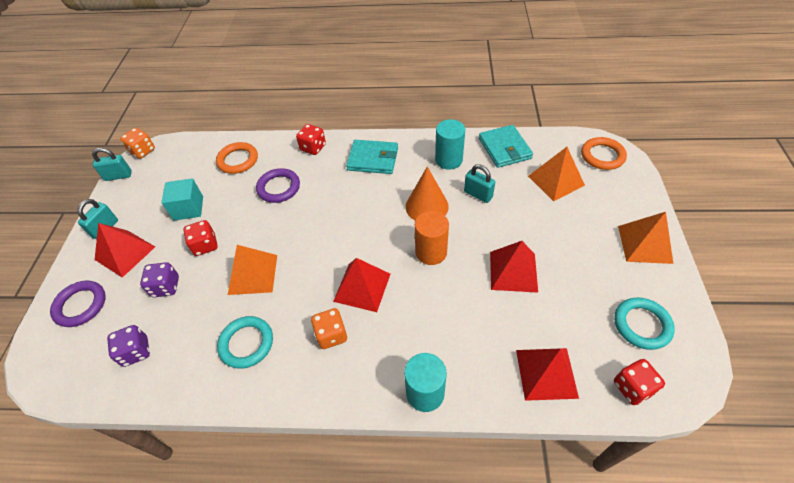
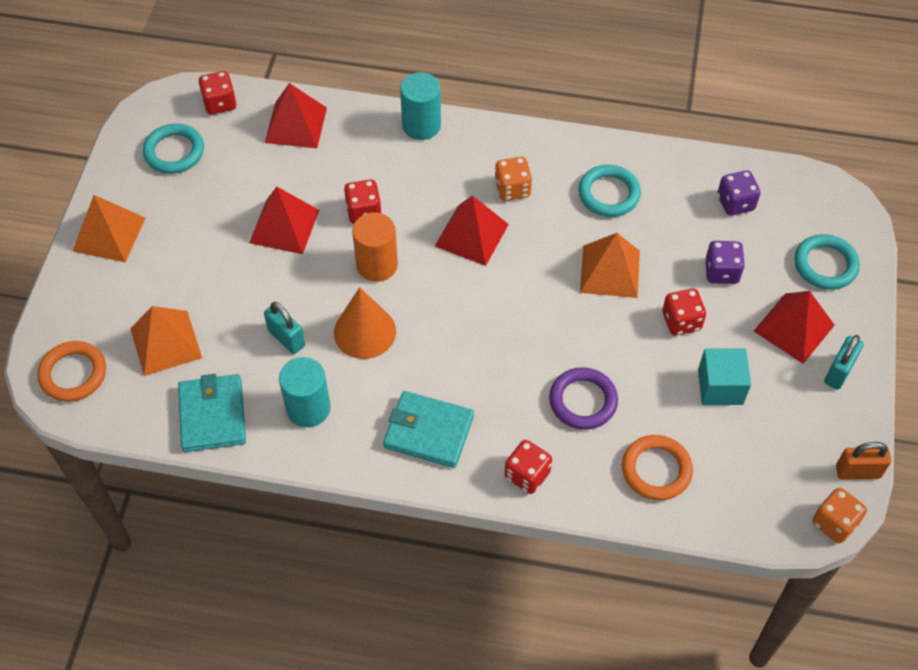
camera: 175 degrees left, 5 degrees up
purple ring [50,281,106,327] -> turquoise ring [794,234,860,290]
turquoise padlock [92,148,132,181] -> orange padlock [836,442,891,480]
none -> red dice [344,179,382,224]

